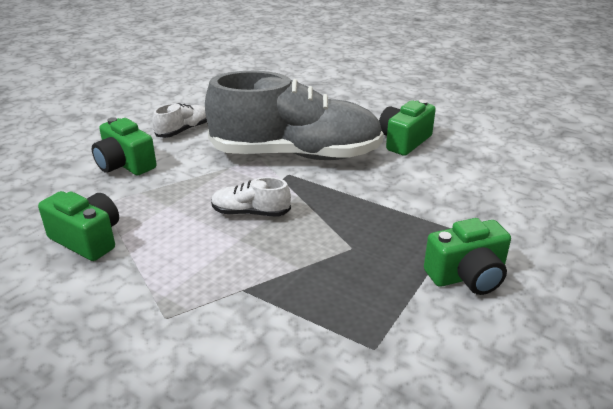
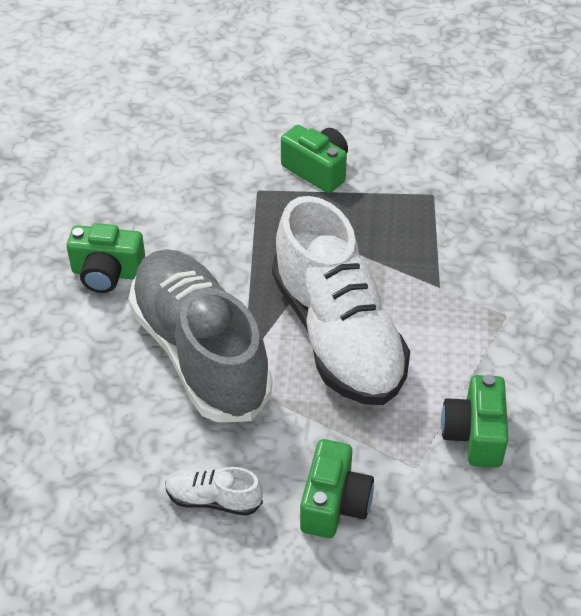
camera: 120 degrees left, 15 degrees up
white shoe [211,177,291,217] -> white shoe [272,196,410,405], size x2.47

